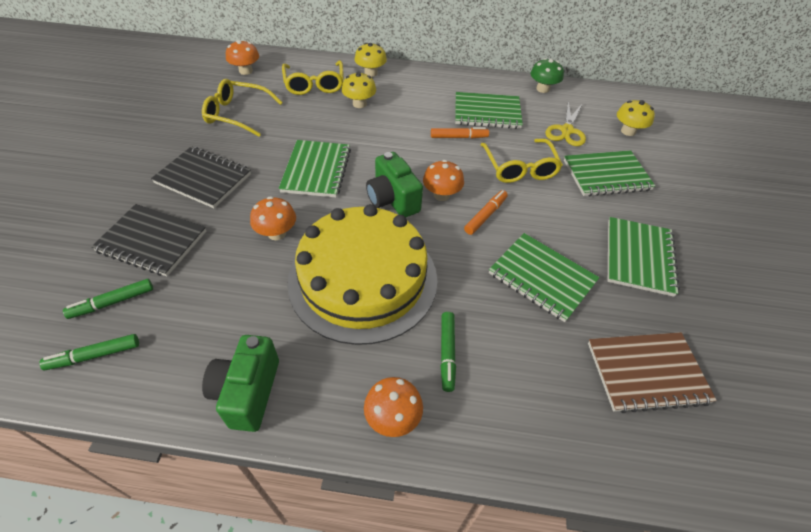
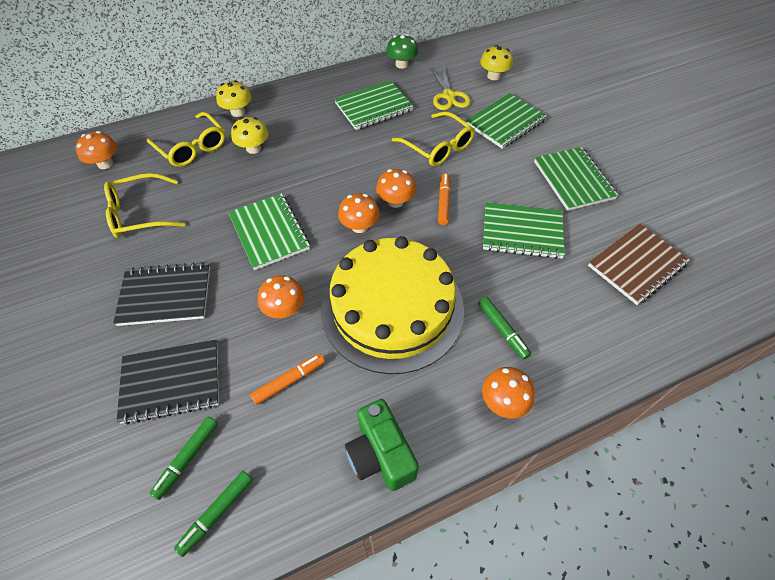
camera: 30 degrees left, 5 degrees up
green camera [366,152,423,217] -> orange mushroom [338,193,380,233]
orange marker [431,127,489,138] -> orange marker moved to [250,353,325,405]

